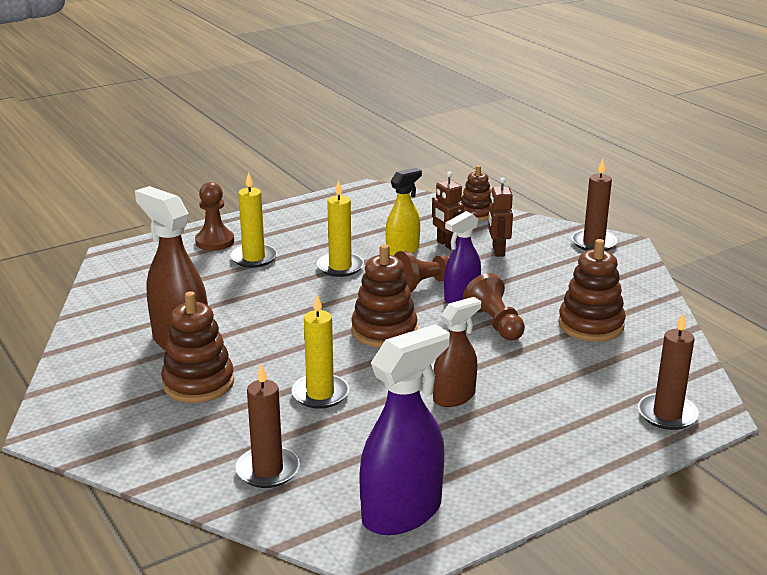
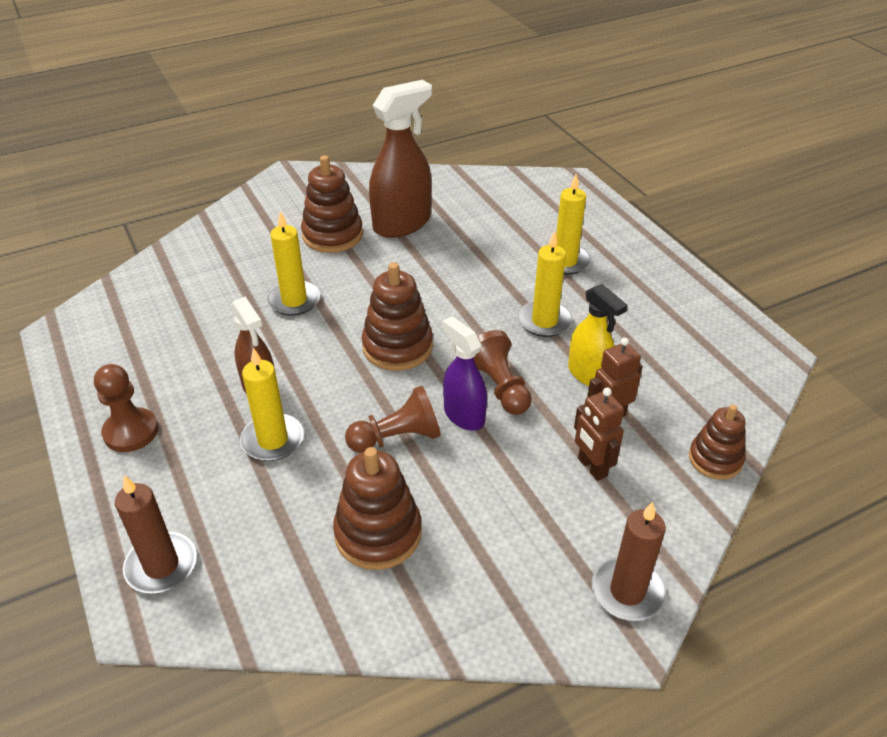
camera: 95 degrees right, 15 degrees up
brown pawn [195,182,234,251] -> brown pawn moved to [94,364,158,452]
brown candle [236,364,300,488] -> none
purple spray bottle [359,324,450,535] -> none
brown robot [488,178,513,257] -> brown robot turned 120 degrees counterclockwise [574,388,624,481]
none -> yellow candle [240,348,304,461]

